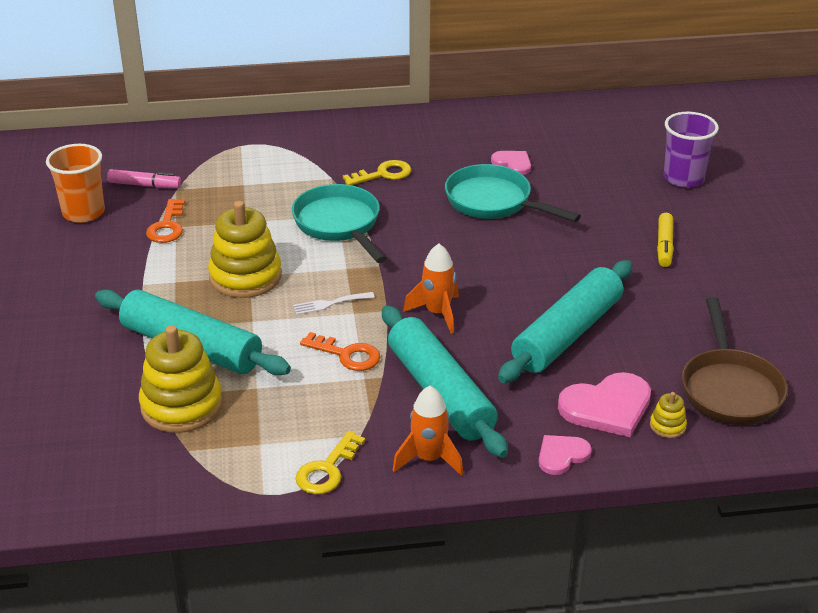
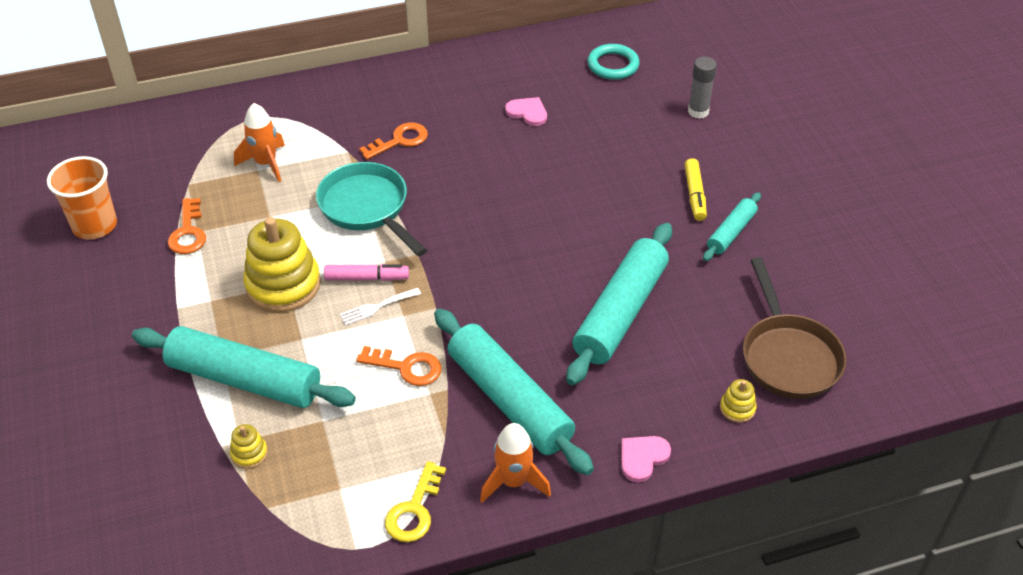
camera: 10 degrees left, 10 degrees up
pink marker [107,169,182,188] -> pink marker moved to [324,264,409,281]
yellow stacking toy [139,325,223,433] -> yellow stacking toy [230,424,268,469], size x0.44
yellow key [343,160,411,185] -> orange key [359,122,428,160]
orange rocket [403,244,459,334] -> orange rocket moved to [234,103,285,182]
turquoise pan [445,164,581,222] -> none
pink heart [558,372,651,437] -> none
purple cup [664,112,719,188] -> grey glue stick [688,57,717,119]
none -> turquoise ring [587,44,640,80]
none -> turquoise rolling pin [703,192,761,261]

